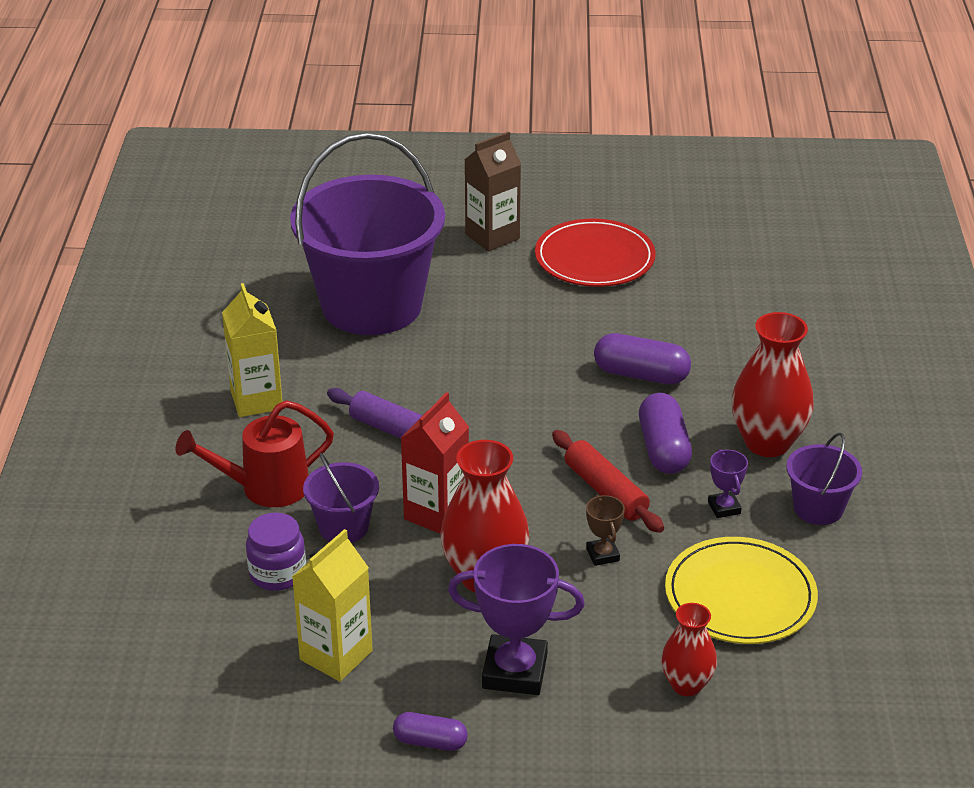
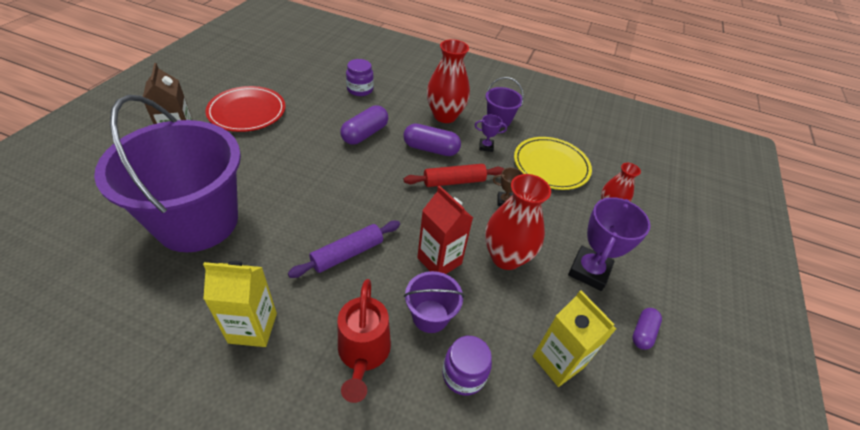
camera: 75 degrees left, 10 degrees up
none -> purple jar [346,59,374,96]

